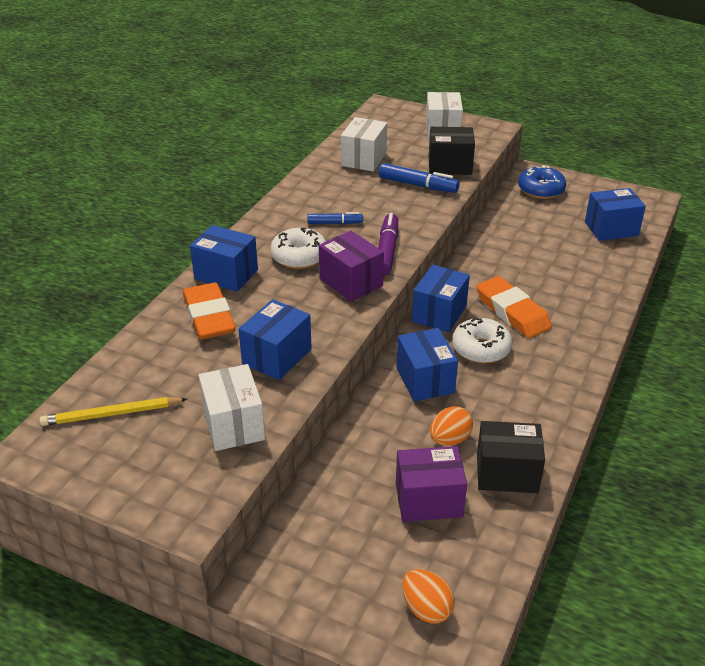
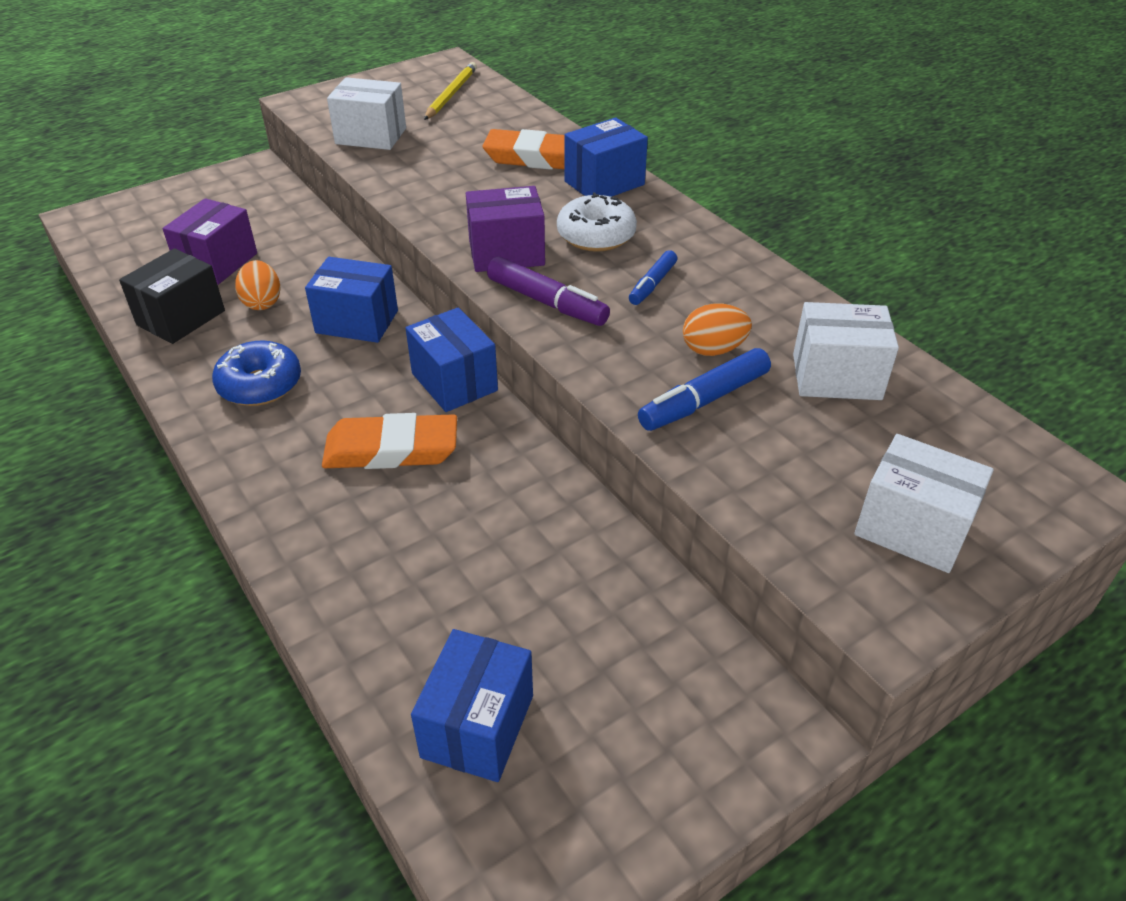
camera: 120 degrees right, 5 degrees up
blue box [238,299,312,380] -> none
white box [341,117,387,172] -> white box turned 45 degrees counterclockwise [793,302,899,400]
orange egg [402,569,455,624] -> orange egg moved to [683,303,752,356]
black box [429,127,475,175] -> none
white donut [452,318,512,364] -> none
blue donut [518,165,566,199] -> blue donut moved to [212,340,301,406]

